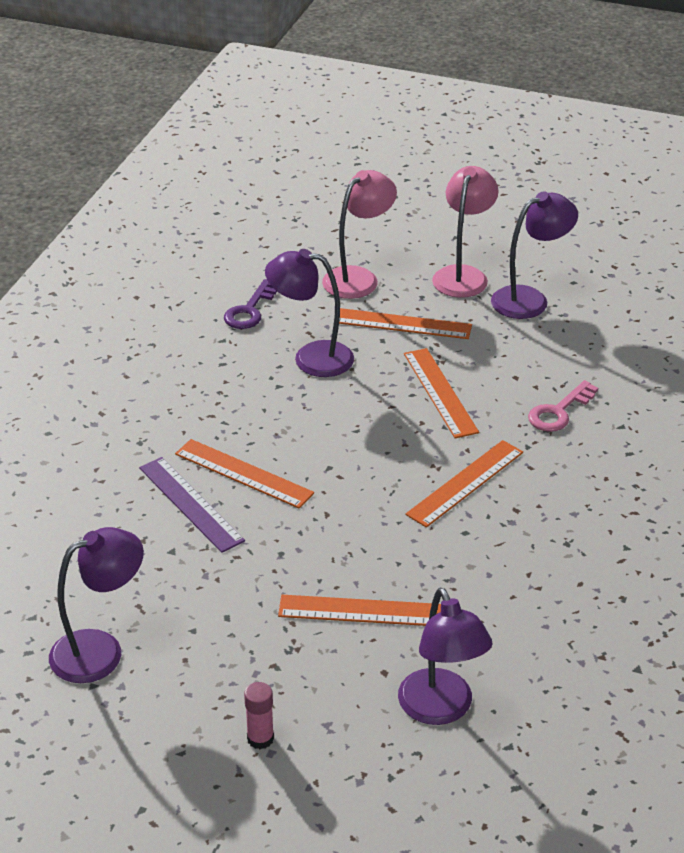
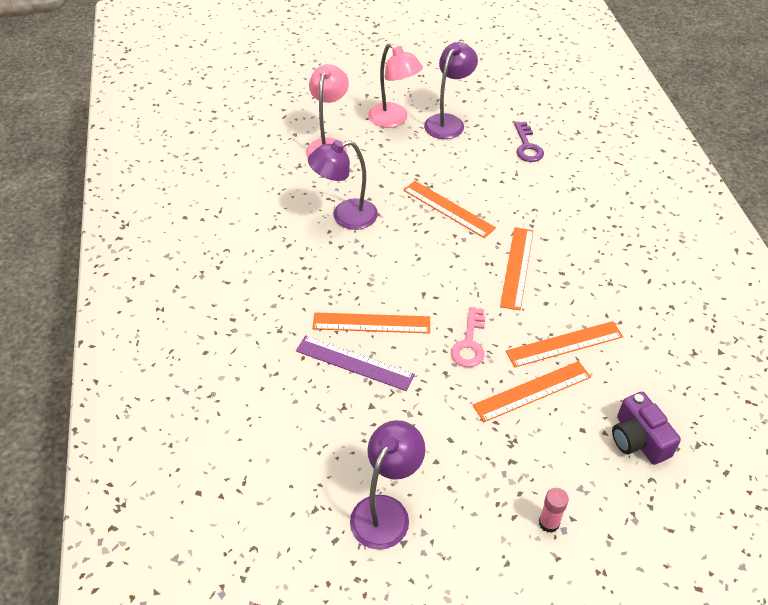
camera: 30 degrees left, 10 degrees up
purple key [224,279,277,329] -> purple key moved to [514,122,544,162]
orange ruler [339,308,472,339] -> orange ruler moved to [506,321,623,368]
purple lamp [398,588,492,725] -> purple camera [612,392,681,465]
pink lamp [432,166,499,298] -> pink lamp turned 150 degrees clockwise [368,43,423,128]
pink key [528,380,598,432] -> pink key moved to [451,307,486,367]

